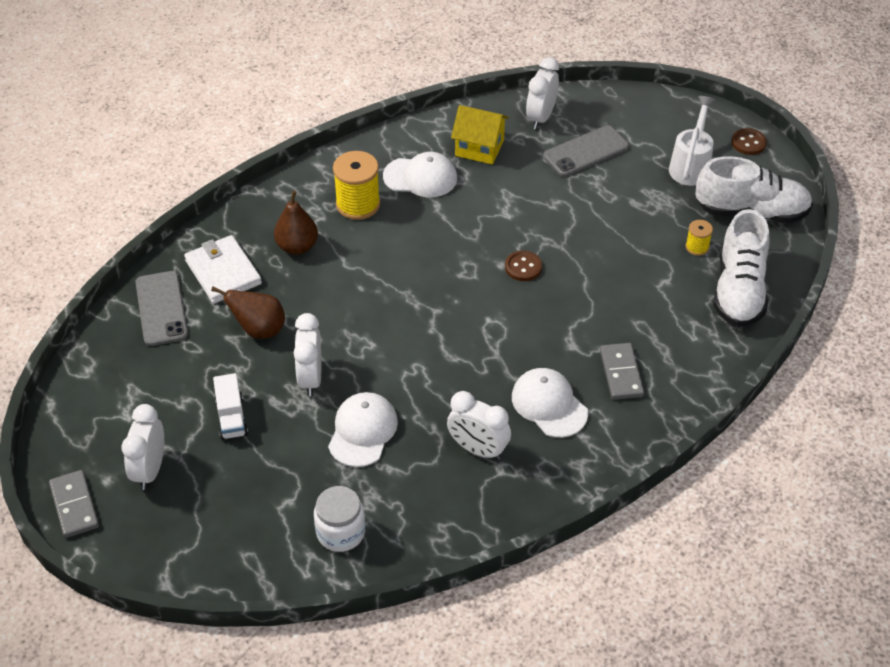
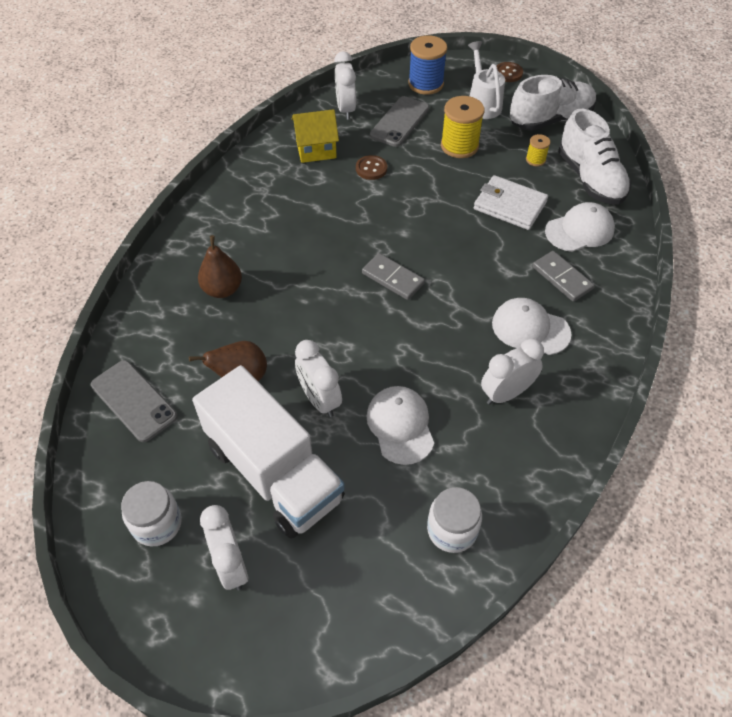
camera: 30 degrees left, 5 degrees up
grey domino [49,470,99,538] -> grey domino moved to [362,253,425,300]
white wallet [184,235,262,304] -> white wallet moved to [474,175,548,230]
white truck [213,373,248,440] -> white truck [192,365,345,539], size x2.43
yellow spool [333,151,380,220] -> yellow spool moved to [441,96,484,158]
white cap [383,152,457,197] -> white cap moved to [545,202,615,252]
white clock [447,391,511,460] -> white clock turned 150 degrees clockwise [481,339,544,405]
brown button [505,251,542,281] -> brown button moved to [356,155,387,180]
none -> white jar [121,481,182,546]
none -> blue spool [408,35,447,95]

